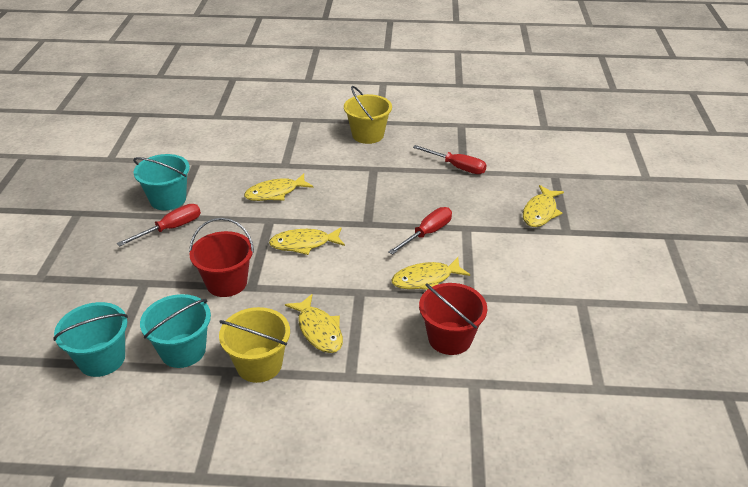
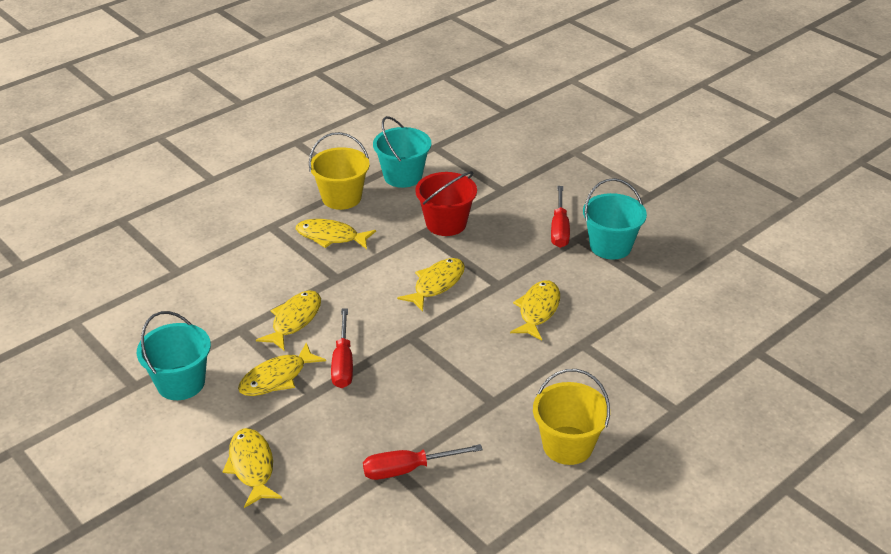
camera: 135 degrees right, 0 degrees up
turquoise bucket [53,302,128,377] -> turquoise bucket moved to [137,311,211,400]
red bucket [419,283,487,355] -> none
none -> yellow fish [238,343,326,396]

